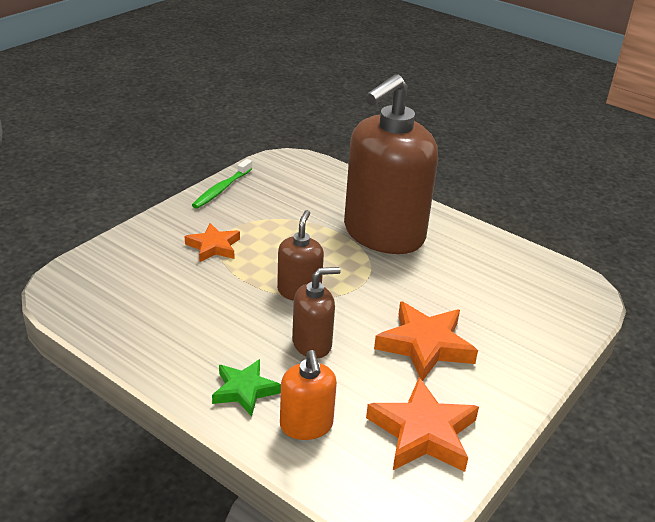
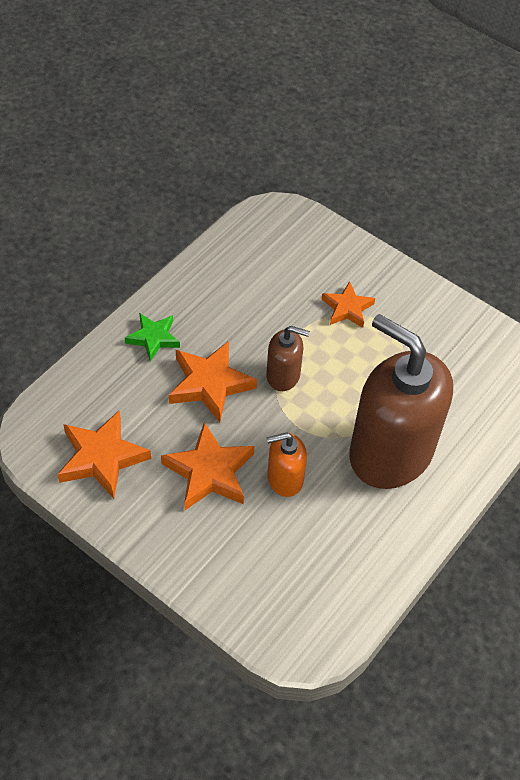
camera: 90 degrees right, 20 degrees up
green toothbrush [192,159,252,209] -> none
orange soap dispenser [280,350,337,440] -> orange soap dispenser moved to [267,432,307,497]
brown soap dispenser [292,267,341,358] -> orange star [169,341,257,422]

